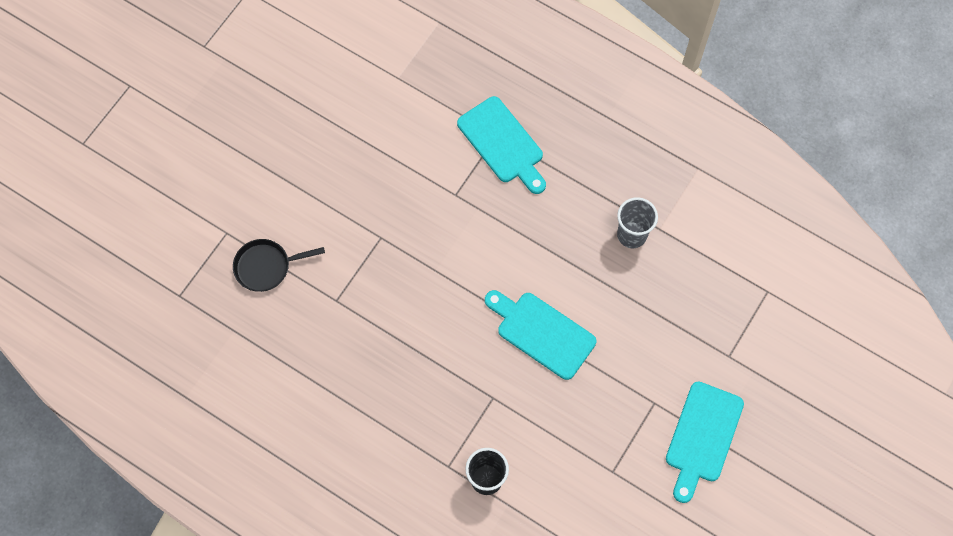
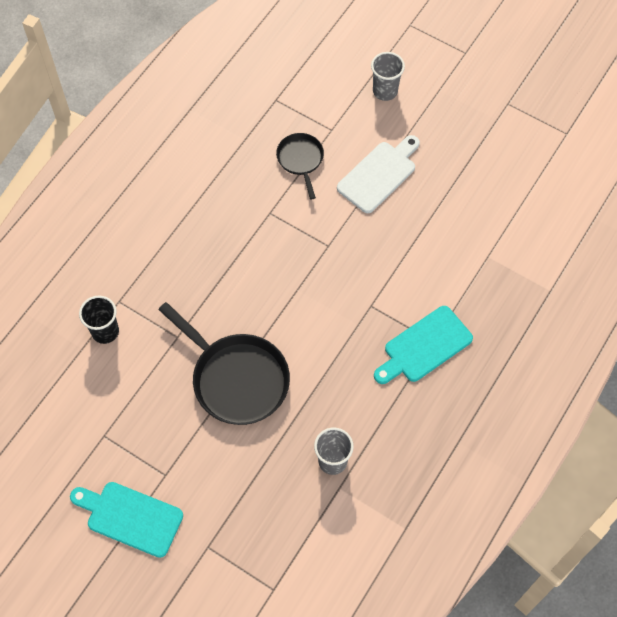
camera: 90 degrees right, 5 degrees down
turquoise cutting board [485,290,596,380] -> black pan [158,302,290,425]
none -> white cutting board [337,135,420,213]
none -> grey cup [371,52,405,101]

